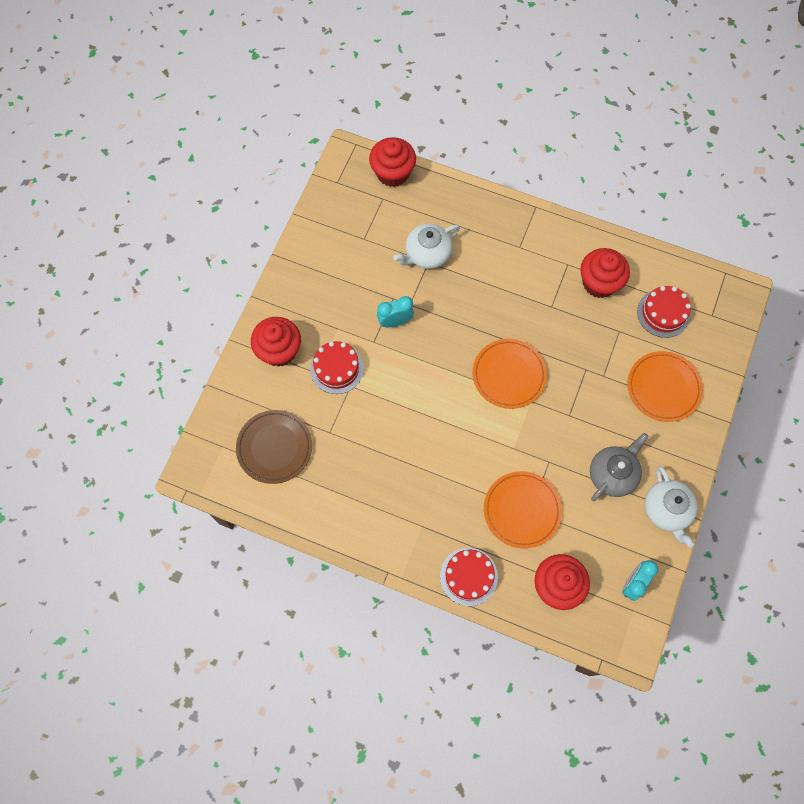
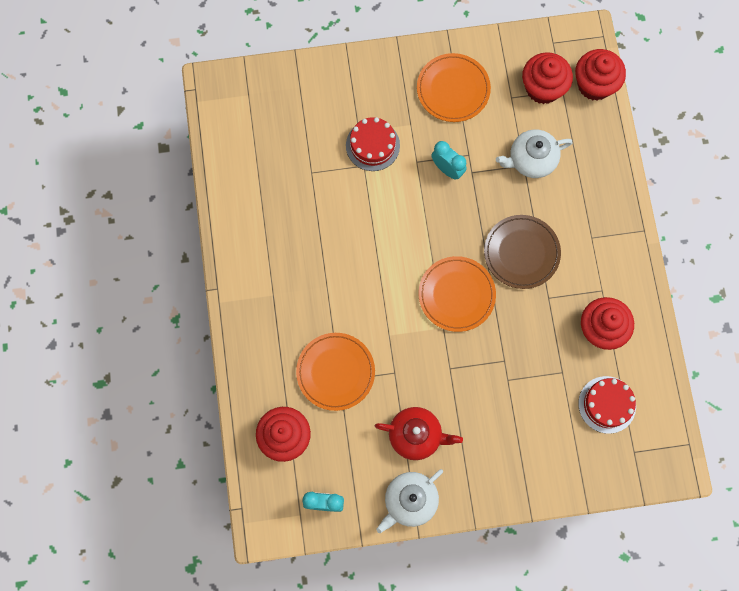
camera: 60 degrees right, 5 degrees up
brown plate [236,410,312,484] -> brown plate moved to [484,215,561,289]
red cupcake [251,317,301,367] -> red cupcake moved to [522,52,573,104]
white teapot [393,224,460,269] -> white teapot turned 45 degrees counterclockwise [496,129,573,178]
red cake [440,548,498,606] -> none
grey teapot [590,433,648,501] -> red teapot [375,407,463,460]
orange plate [627,351,703,422] -> orange plate moved to [417,53,491,122]

